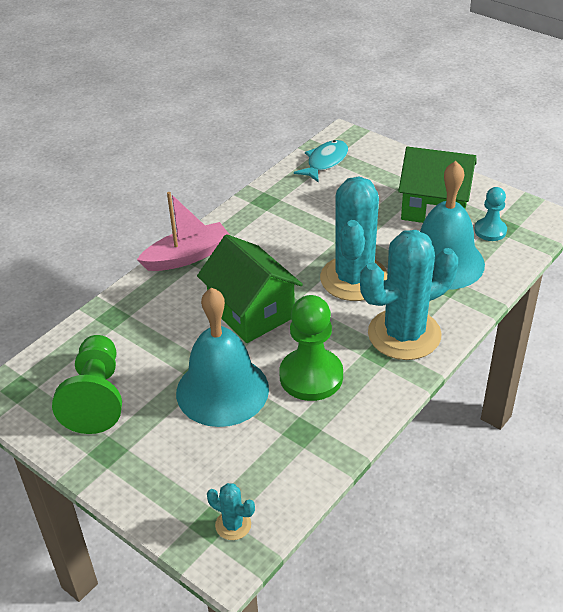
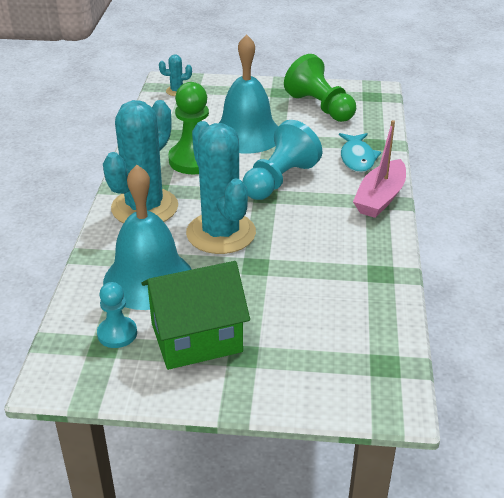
camera: 145 degrees right, 5 degrees down
green house [197,234,303,343] -> turquoise pawn [242,120,322,200]
turquoise fish [294,140,348,183] -> turquoise fish moved to [339,133,381,172]

